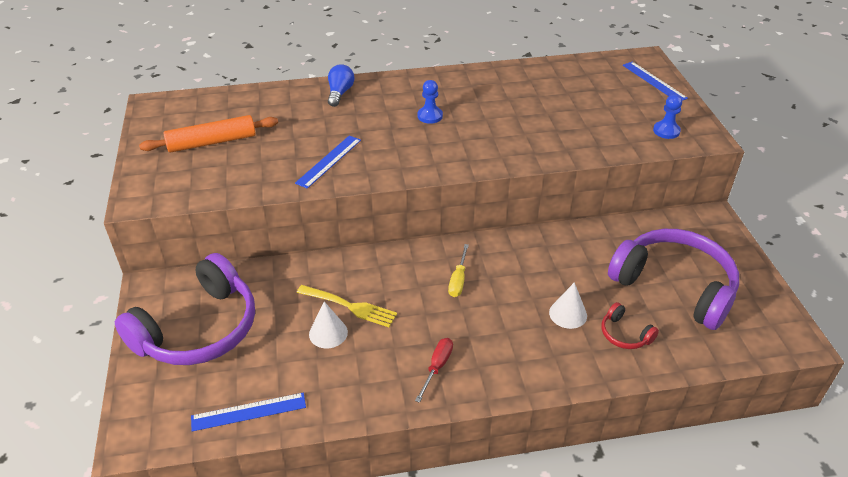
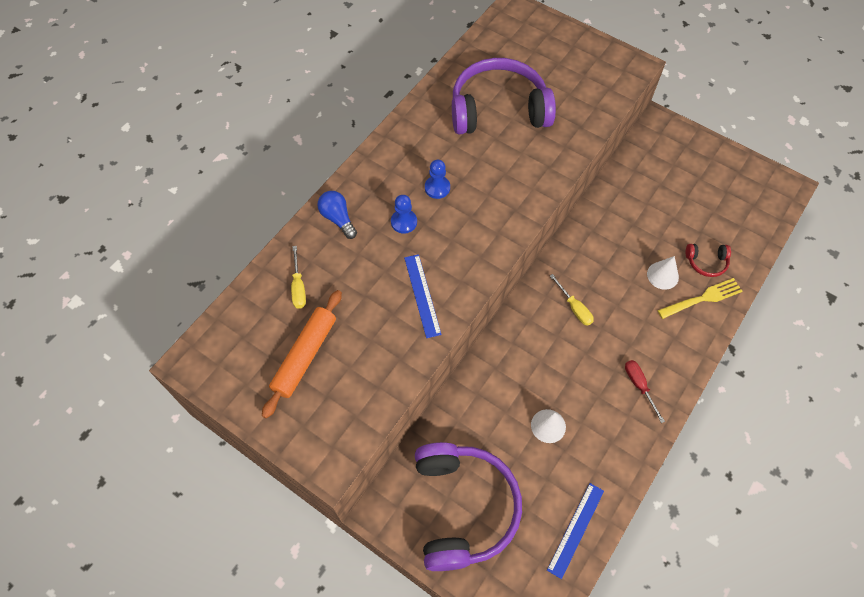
camera: 45 degrees left, 20 degrees up
yellow fork [297,285,397,327] -> yellow fork moved to [657,278,743,319]
purple headphones [608,229,739,330] -> purple headphones moved to [452,58,556,134]
blue ruler [623,62,688,101] -> none
blue pawn [653,94,682,139] -> blue pawn moved to [391,195,417,234]
none -> yellow screwdriver [291,246,306,309]

